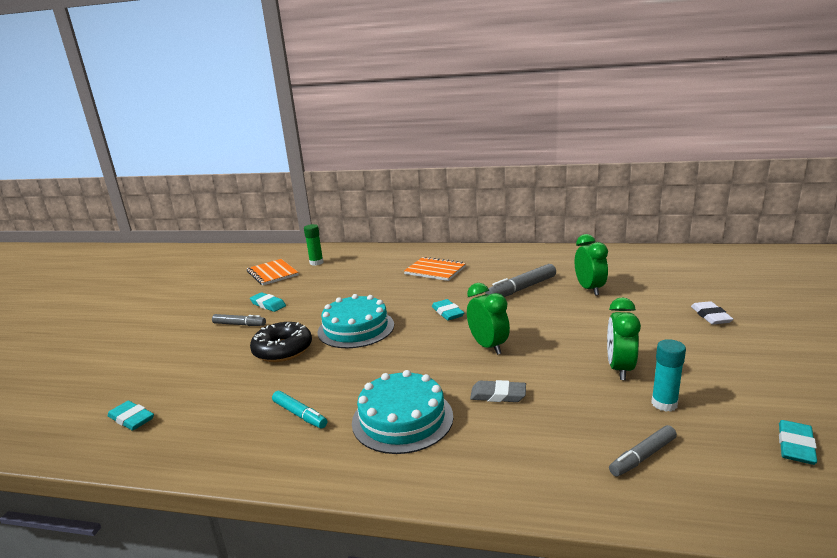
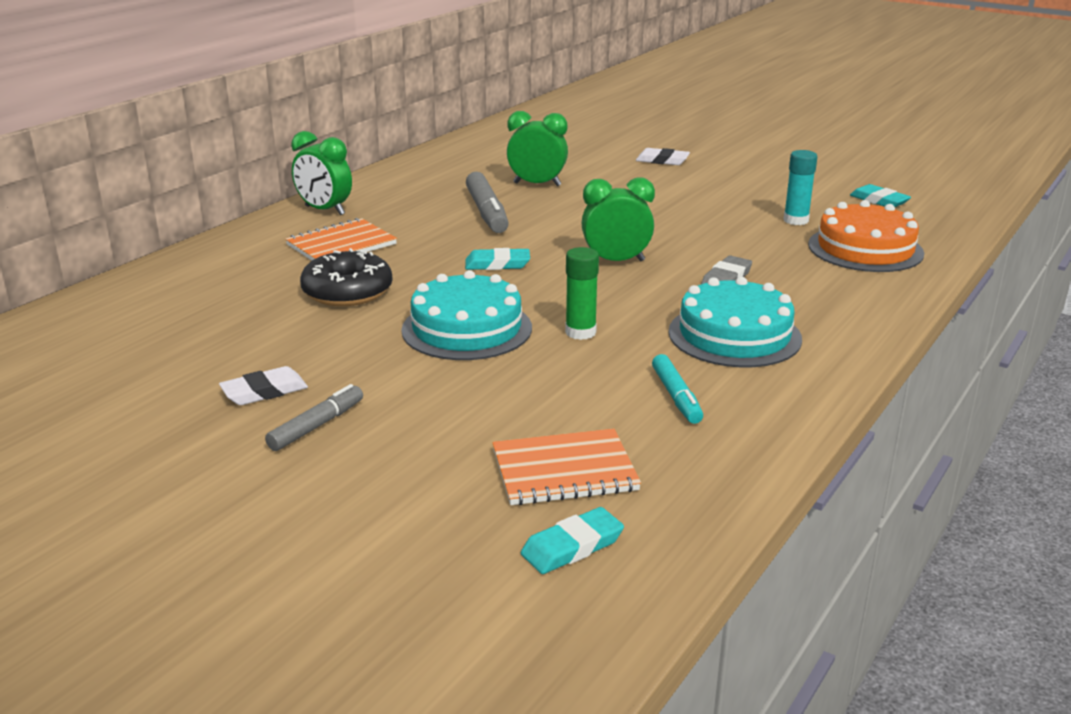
camera: 70 degrees left, 5 degrees up
orange notebook [247,259,299,285] -> orange notebook moved to [492,429,641,505]
turquoise eraser [250,292,286,312] -> white eraser [219,366,308,405]
black donut [250,322,312,362] -> black donut moved to [300,248,393,306]
turquoise marker [272,391,327,428] -> turquoise marker turned 105 degrees clockwise [652,354,703,424]
green glue stick [304,224,323,266] -> green glue stick moved to [565,247,599,340]
green clock [607,297,641,380] -> green clock moved to [291,131,352,215]
grey marker [609,425,677,477] -> orange cake [808,200,924,272]

